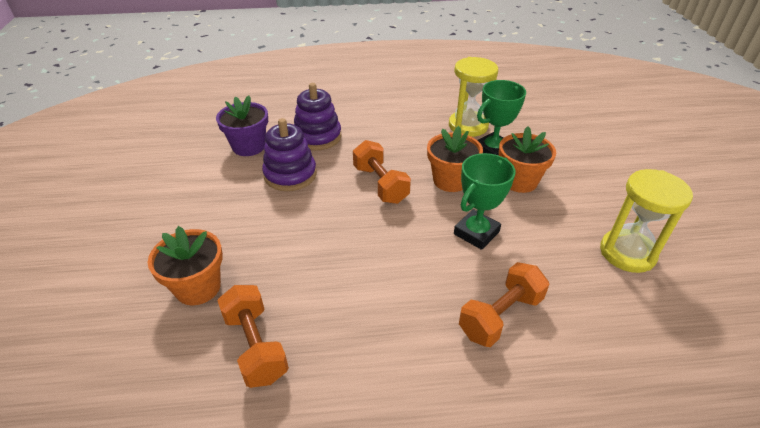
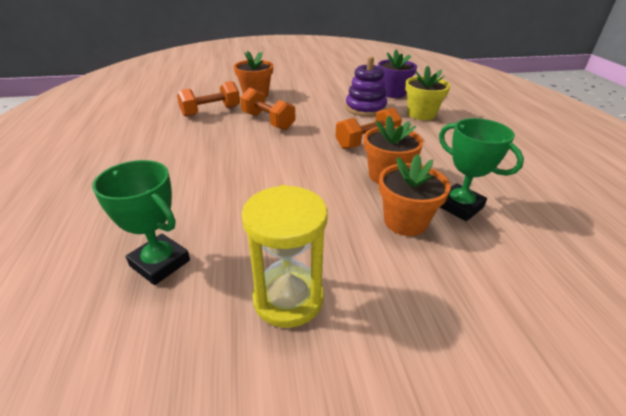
camera: 85 degrees right, 5 degrees down
purple stacking toy [294,83,341,150] -> yellow flower pot [405,66,450,120]
yellow hourglass [449,57,498,137] -> none
green trophy [454,153,516,250] -> green trophy moved to [92,160,190,285]
orange dumbbell [459,262,549,347] -> orange dumbbell moved to [240,87,295,130]

